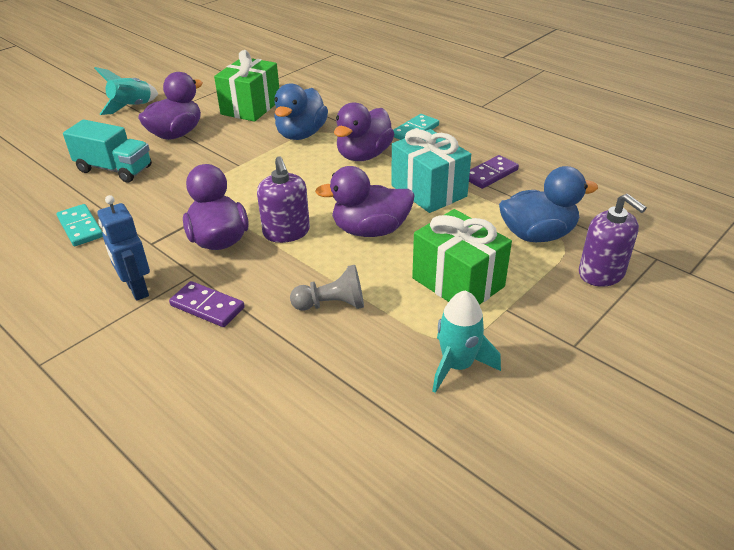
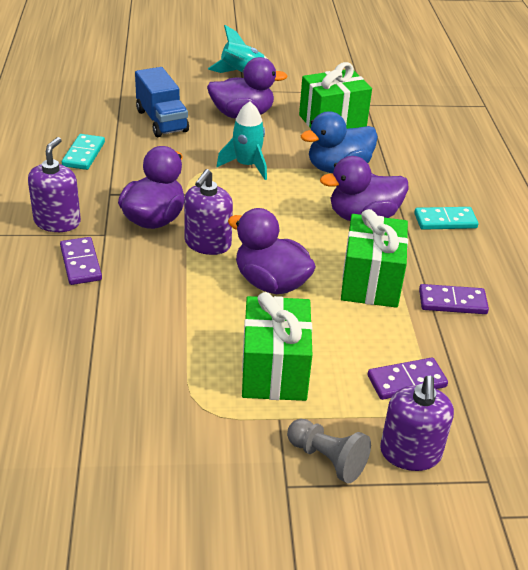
camera: 40 degrees right, 0 degrees up
turquoise truck [63,119,152,183] -> blue truck [135,67,189,137]
blue robot [97,195,150,301] -> purple soap dispenser [28,137,81,232]
grey pawn [290,265,364,311] -> grey pawn moved to [287,419,371,484]
turquoise gift [391,129,471,213] -> green gift [341,209,408,308]
turquoise rocket [432,290,501,393] -> turquoise rocket moved to [216,101,267,180]
blue duck [499,166,598,242] -> purple domino [368,358,448,400]

